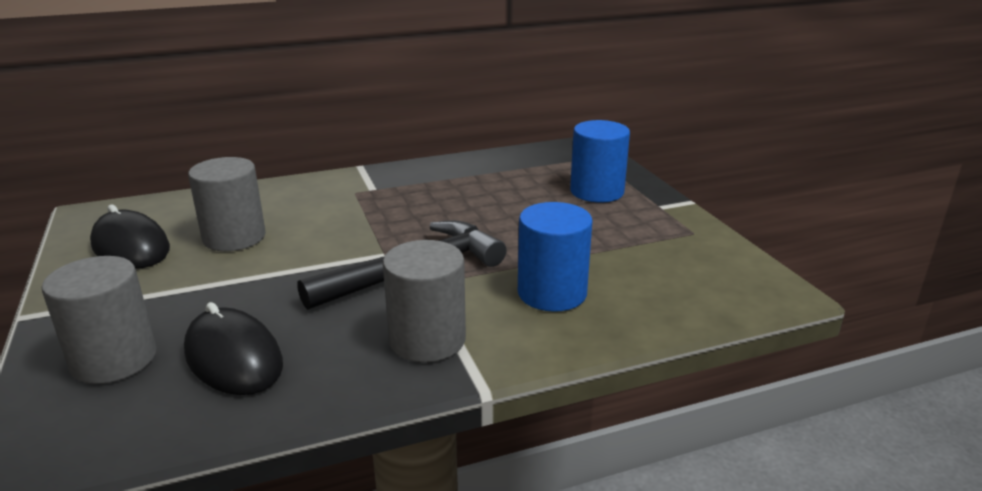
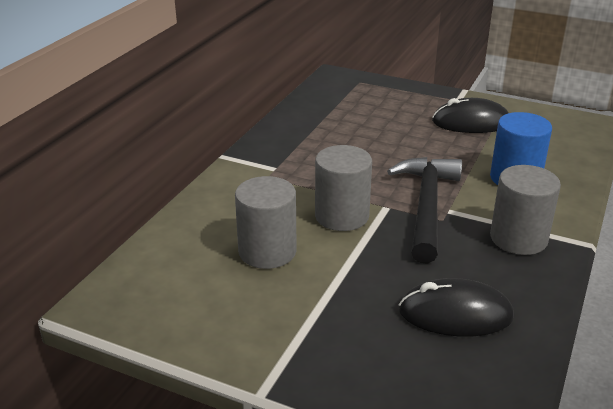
camera: 45 degrees left, 5 degrees up
grey cylinder [42,256,156,384] -> grey cylinder moved to [315,145,372,231]
black mouse [90,205,170,269] -> black mouse moved to [432,98,509,133]
blue cylinder [570,120,630,203] -> none

